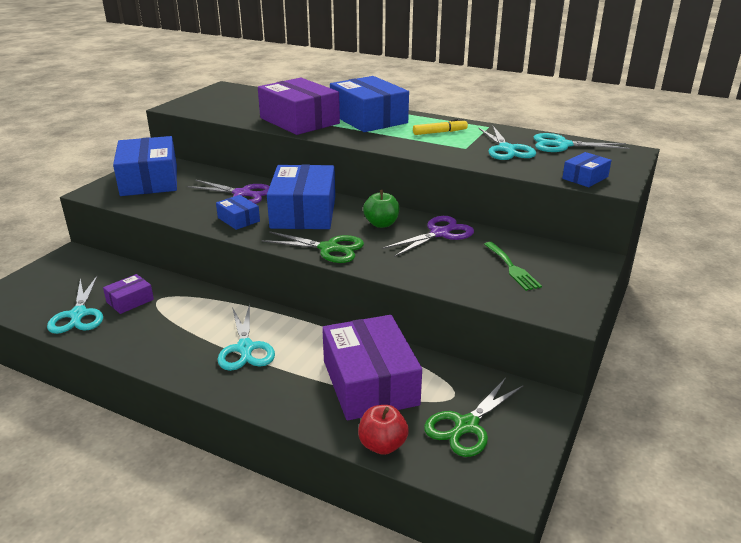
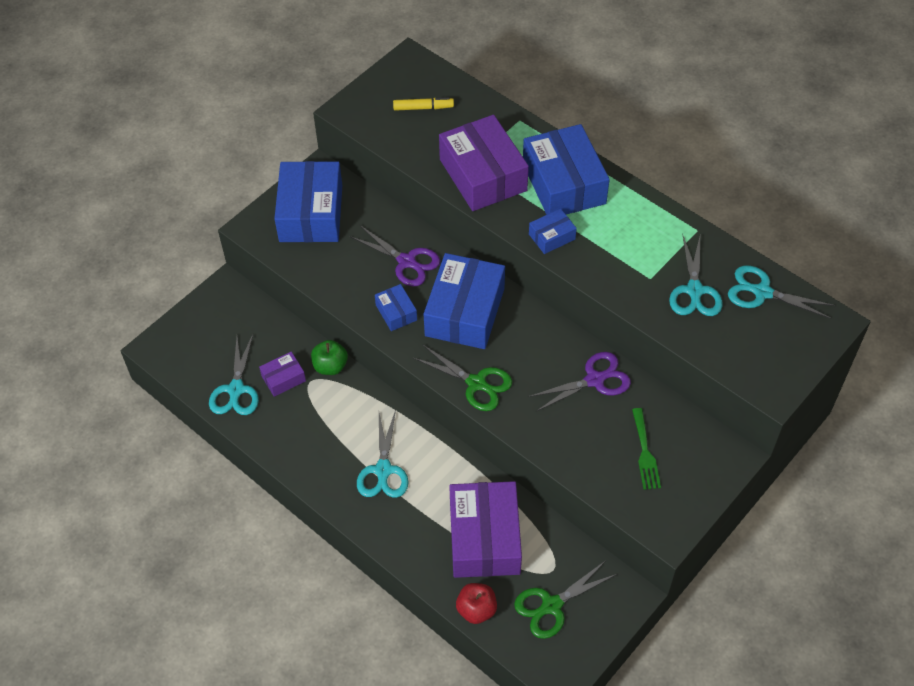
camera: 15 degrees right, 25 degrees up
green apple [363,190,399,228] -> green apple moved to [311,340,348,375]
yellow marker [413,119,468,135] -> yellow marker moved to [393,97,454,111]
blue box [562,152,612,187] -> blue box moved to [529,209,577,254]

